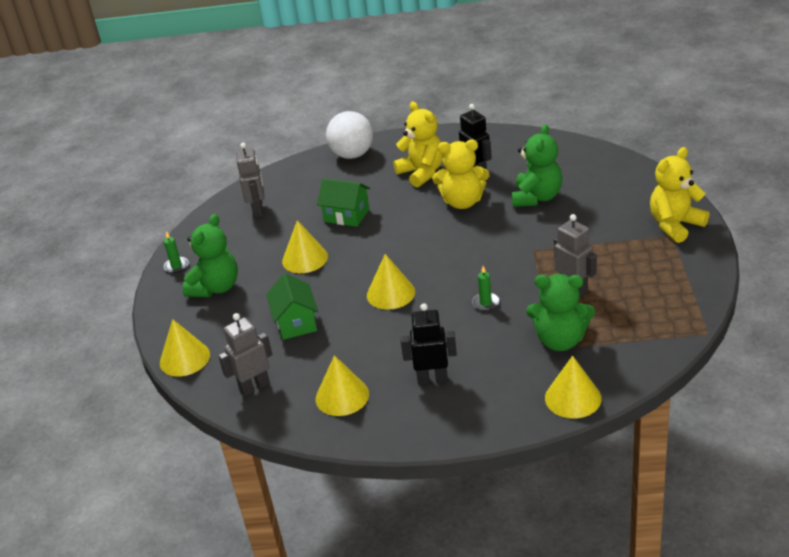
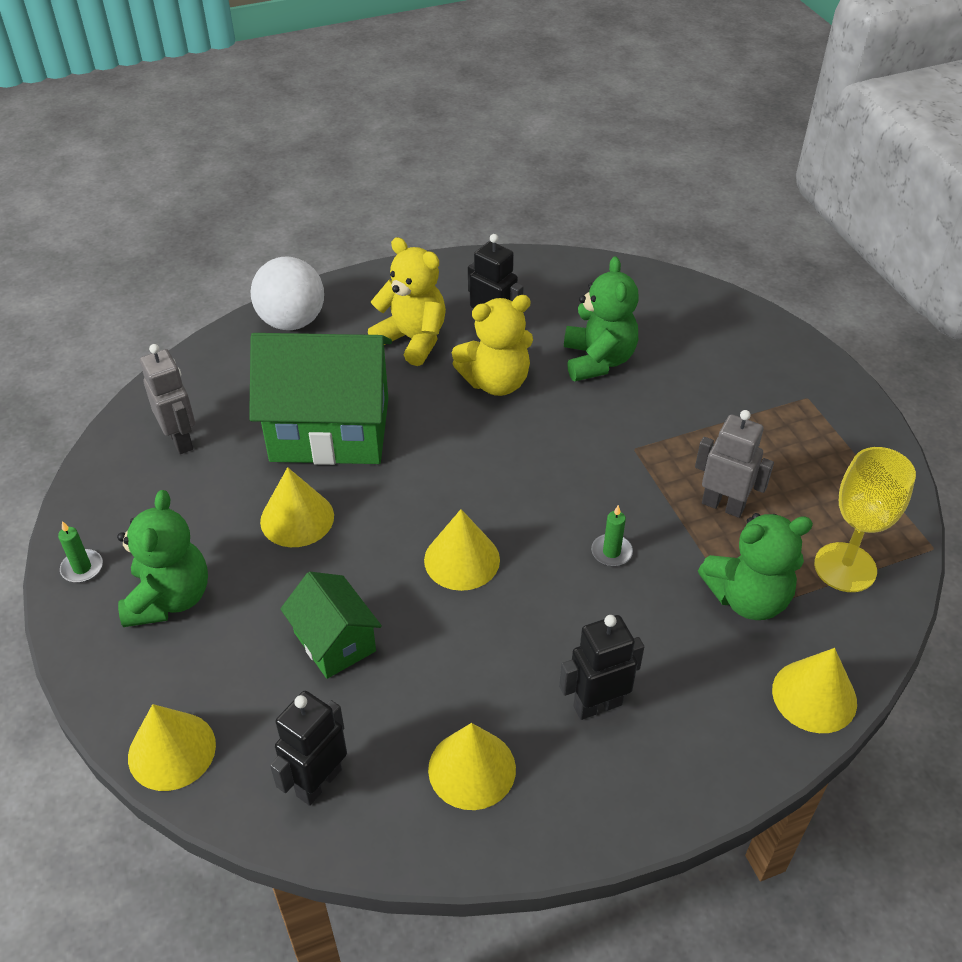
camera: 25 degrees left, 10 degrees up
grey robot [218,313,272,396] -> black robot [270,691,347,806]
green house [317,178,370,227] -> green house [249,333,392,465], size x1.92
yellow teddy bear [650,147,710,243] -> none
none -> yellow goblet [814,447,916,592]

